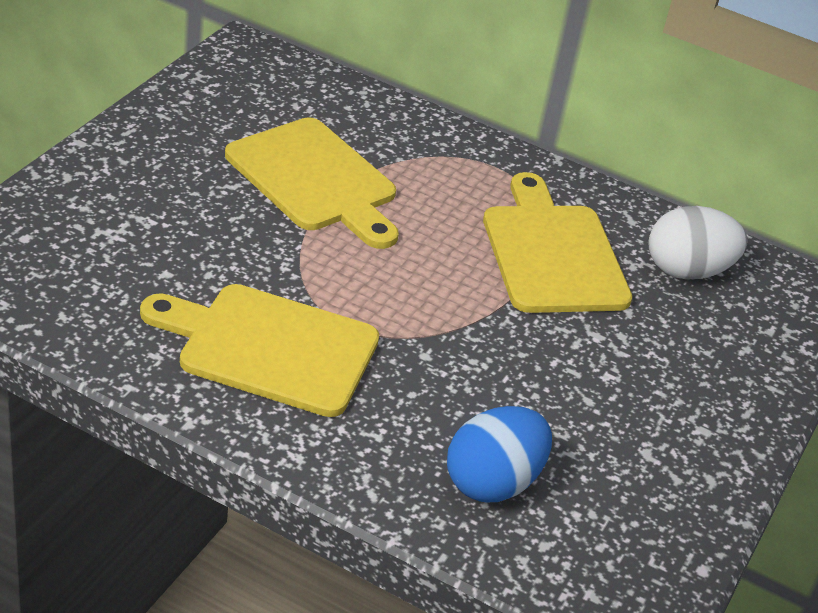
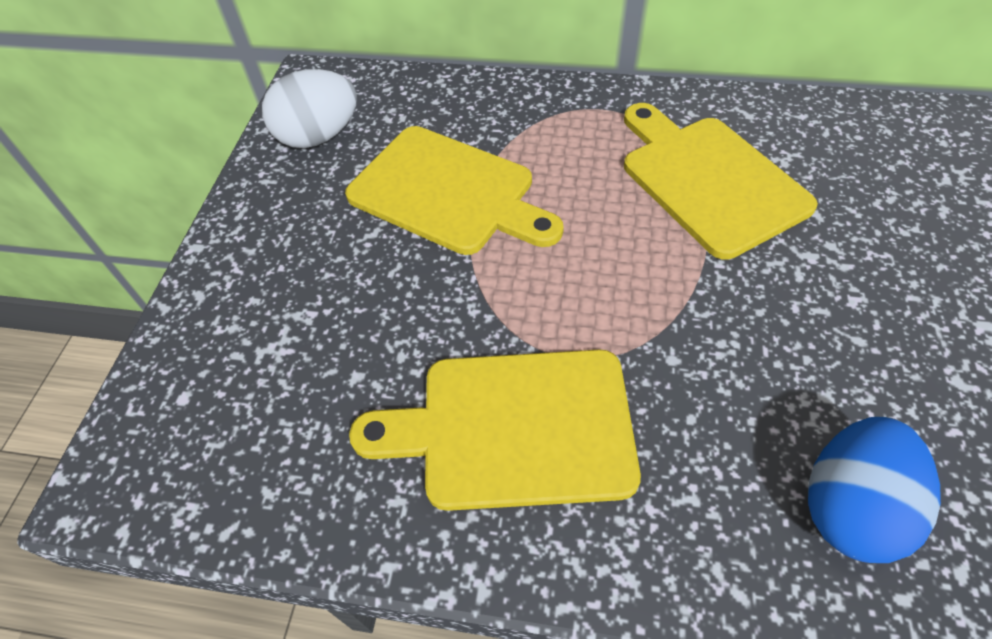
camera: 10 degrees left, 15 degrees up
white egg [649,206,747,279] -> white egg moved to [262,69,357,148]

